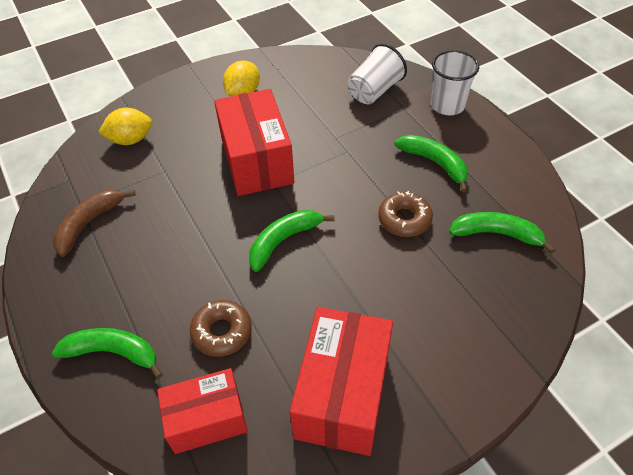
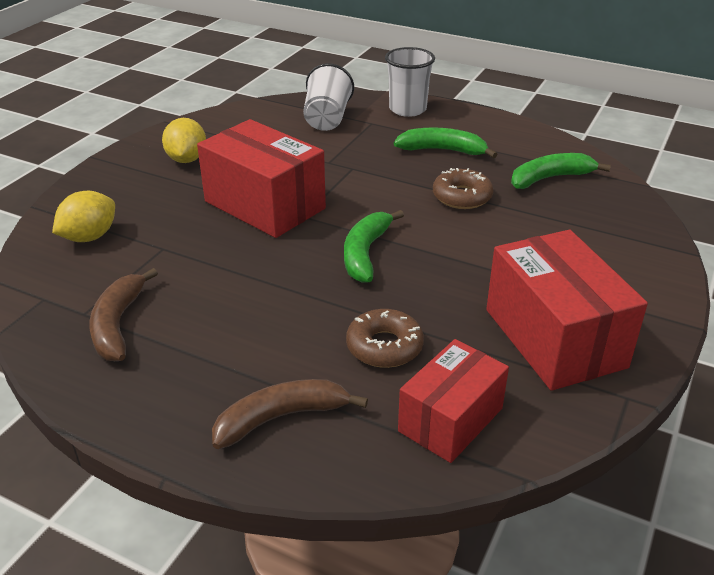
camera: 35 degrees left, 15 degrees down
green banana [52,328,163,379] -> brown banana [212,379,368,449]

